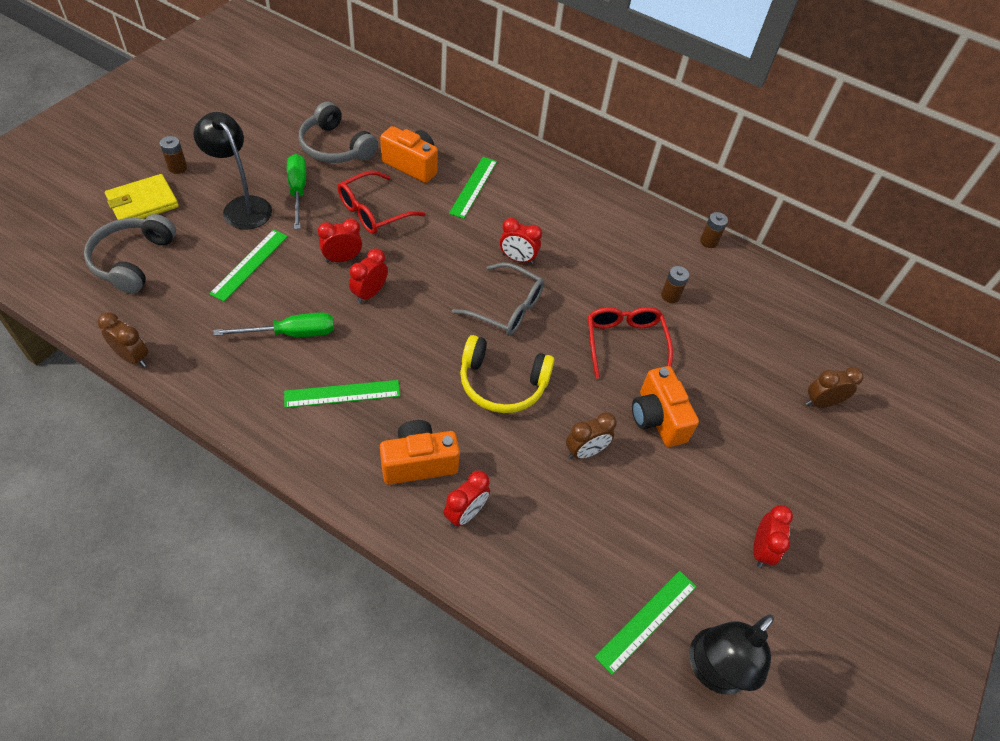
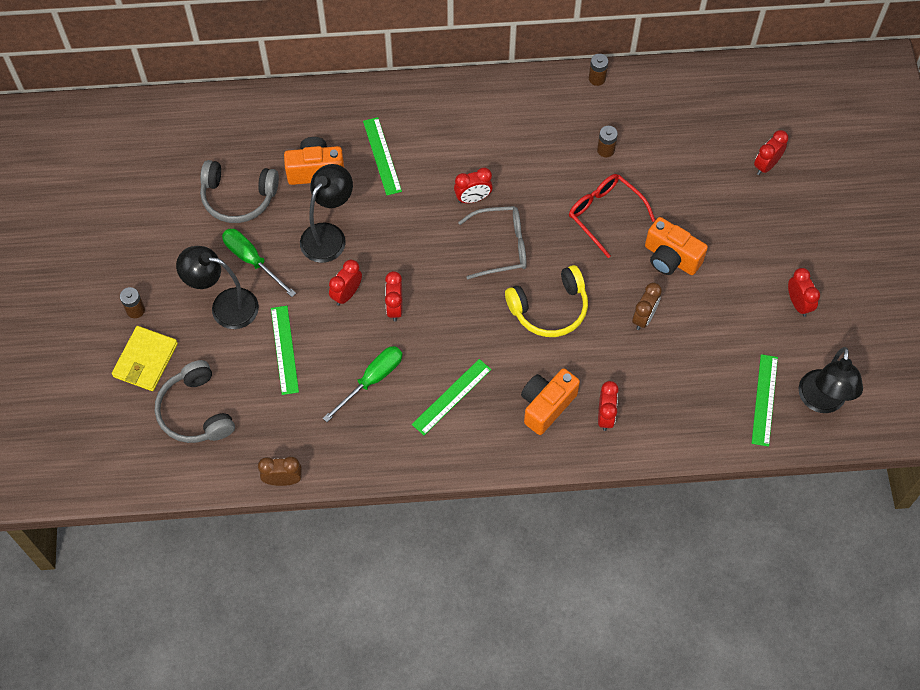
camera: 30 degrees left, 10 degrees up
red glasses [338,171,425,234] -> black lamp [300,164,353,263]
brown clock [806,367,864,407] -> red clock [754,130,789,175]

